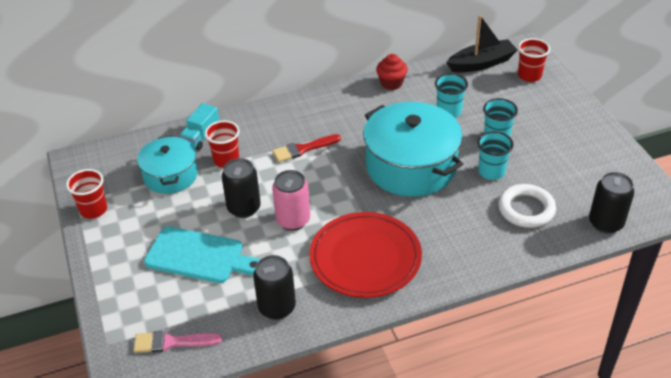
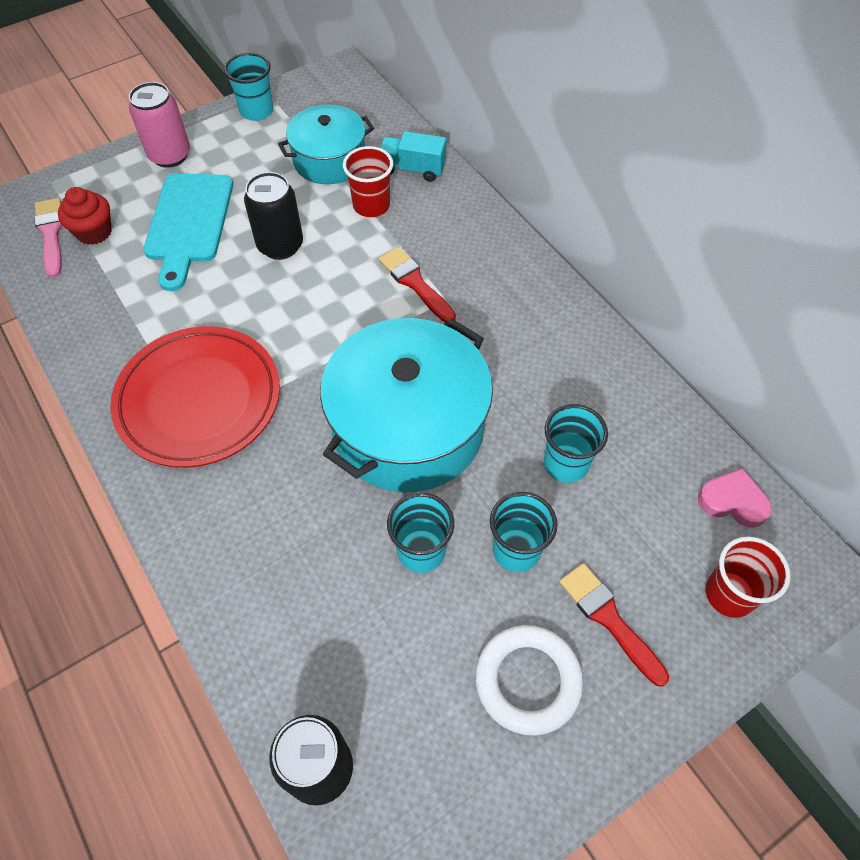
camera: 75 degrees right, 15 degrees up
red cup [66,169,107,219] -> turquoise cup [224,53,273,121]
black can [253,255,296,320] -> none
pink can [272,170,310,231] -> pink can moved to [129,82,190,168]
red cupcake [376,54,408,90] -> red cupcake moved to [58,187,112,245]
black boat [446,15,518,73] -> pink heart [698,468,772,528]
white ring [498,184,556,228] -> white ring moved to [475,625,583,736]
none -> red brush [559,563,669,687]

